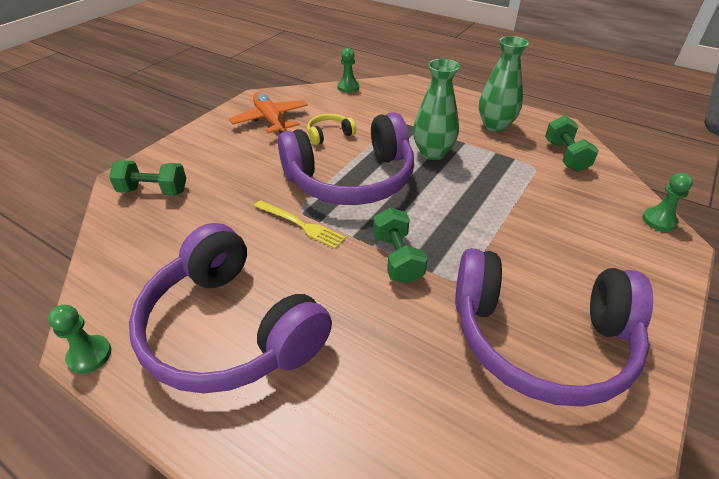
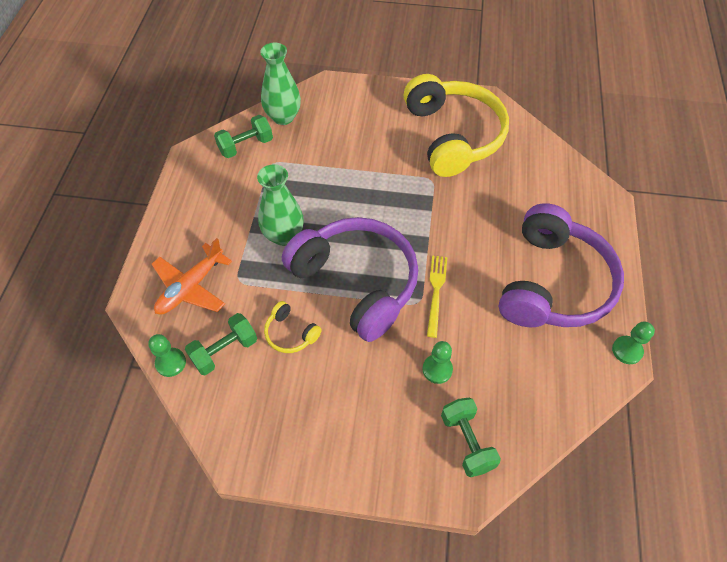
camera: 115 degrees left, 15 degrees up
orange plane [229,92,308,133] -> orange plane moved to [152,238,232,315]
green dumbbell [373,207,427,284] -> green dumbbell moved to [185,313,257,375]
purple headphones [455,248,653,407] -> yellow headphones [404,74,509,177]
green vase [479,36,529,132] -> green vase moved to [260,43,301,125]
green pawn [642,173,693,231] -> green pawn moved to [422,341,453,384]

